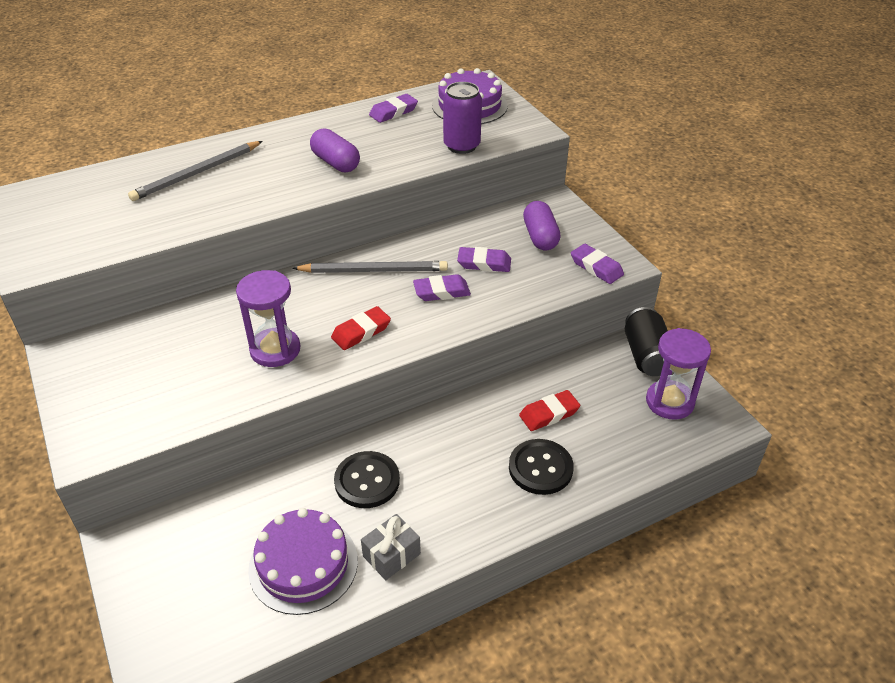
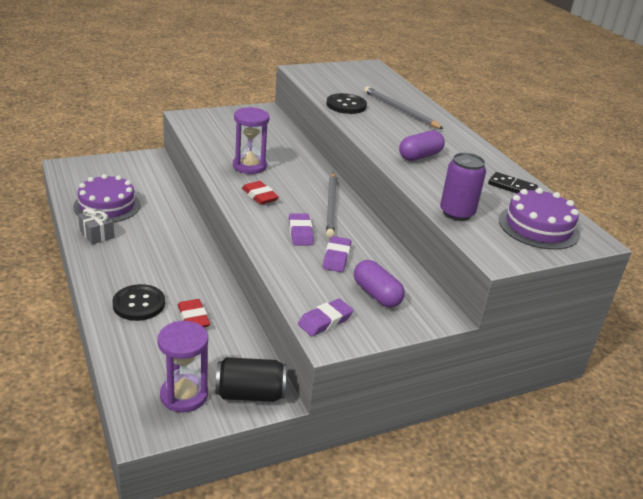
camera: 90 degrees right, 10 degrees down
black button [334,451,400,508] -> black button moved to [326,93,367,114]
purple eraser [369,94,418,123] -> black domino [488,172,538,193]
purple capsule [523,201,561,250] -> purple capsule turned 60 degrees clockwise [354,260,405,308]

